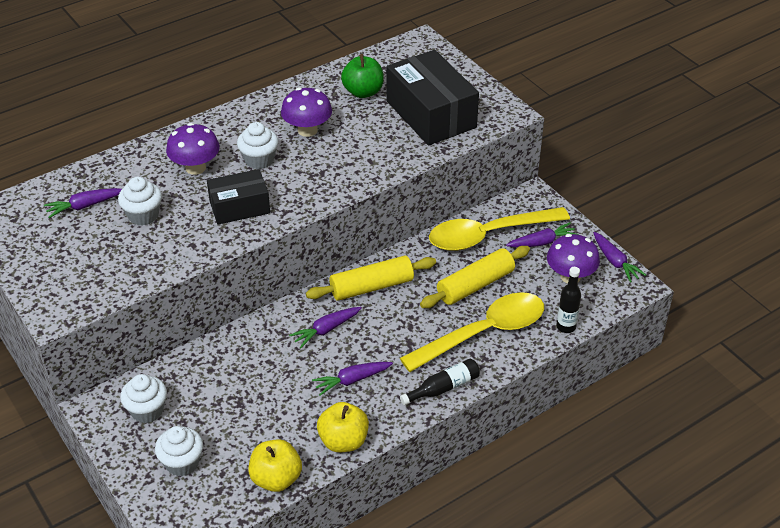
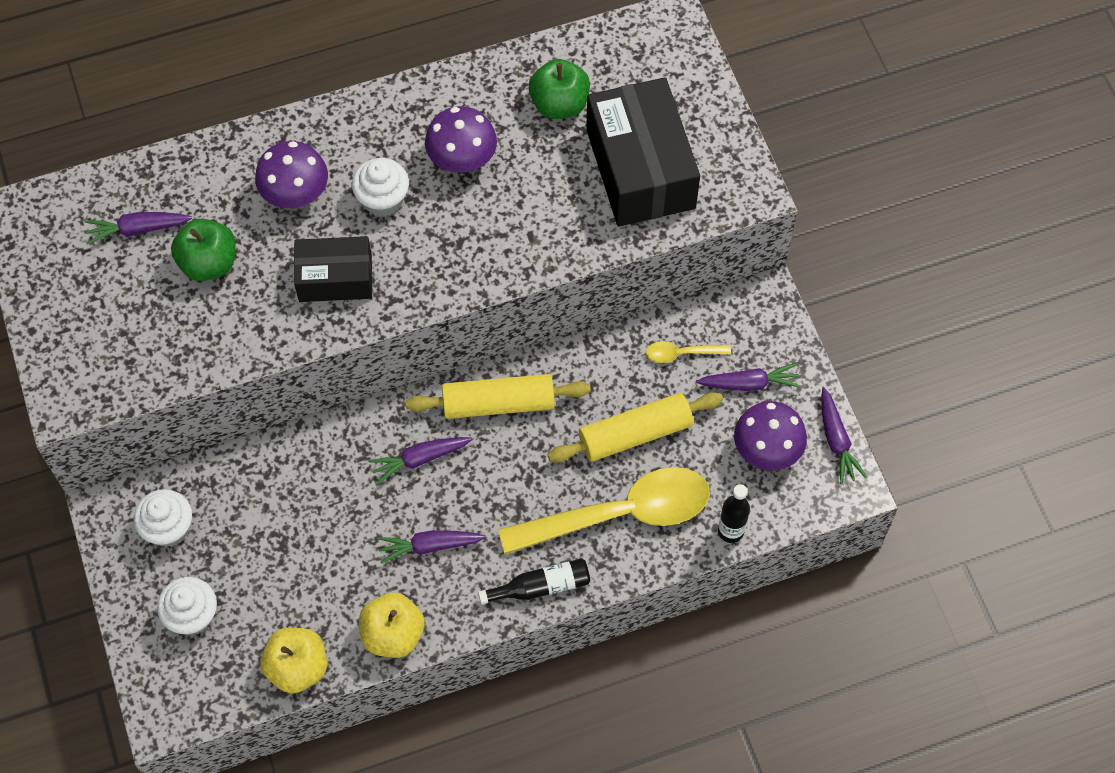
camera: 15 degrees right, 20 degrees up
white cupcake [118,177,162,225] -> green apple [171,219,236,281]
yellow spoon [429,207,570,251] -> yellow spoon [646,341,731,363], size x0.41

